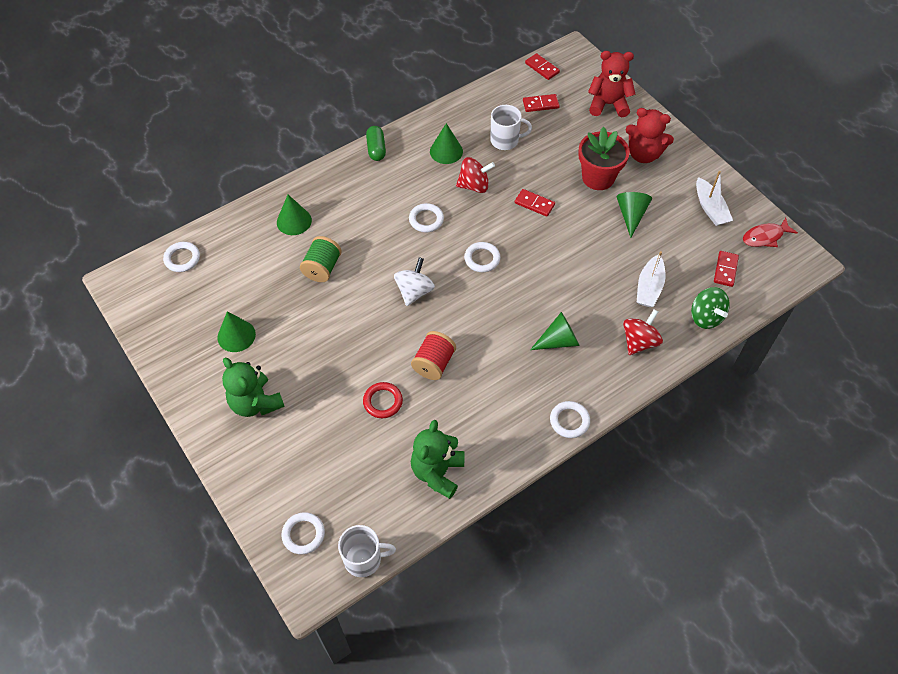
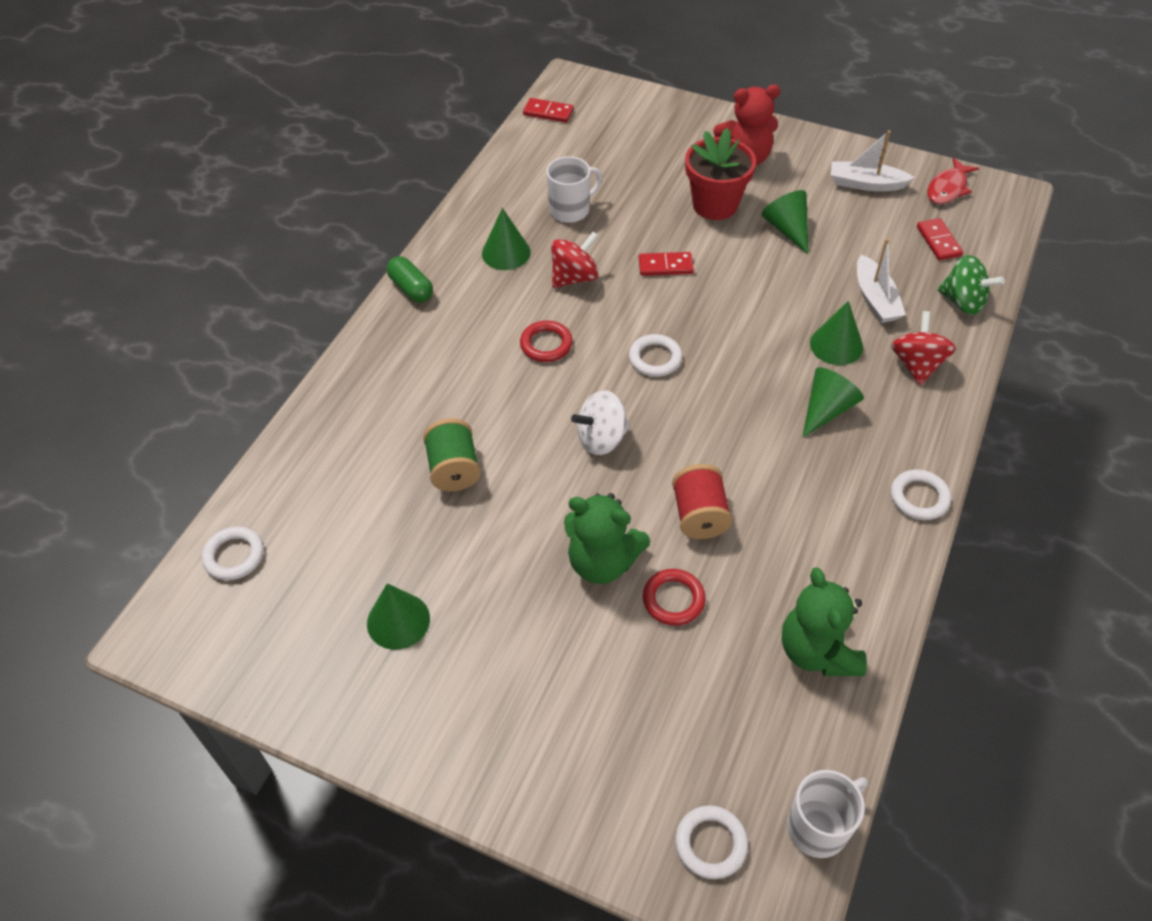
camera: 30 degrees left, 5 degrees down
green teddy bear [222,358,285,417] -> green teddy bear moved to [564,493,650,584]
green cone [277,195,312,235] -> green cone moved to [810,301,863,365]
white spinning top [394,257,435,306] -> white spinning top turned 105 degrees counterclockwise [571,390,630,455]
white ring [409,203,444,232] -> red ring [520,321,573,362]
red domino [523,94,560,112] -> none
red teddy bear [588,51,636,118] -> none
white boat [696,171,733,226] -> white boat turned 150 degrees clockwise [831,130,915,191]

